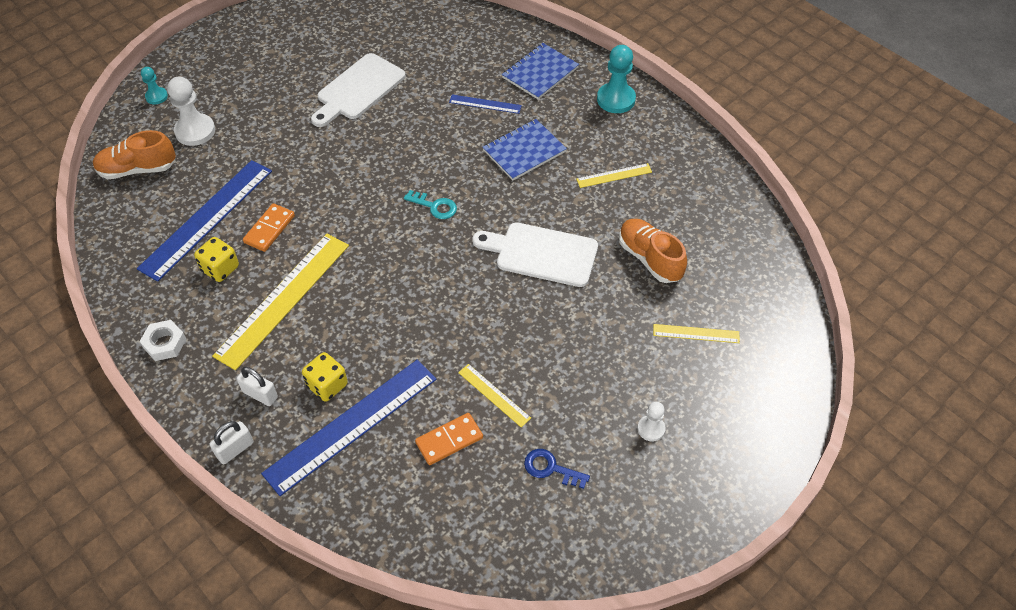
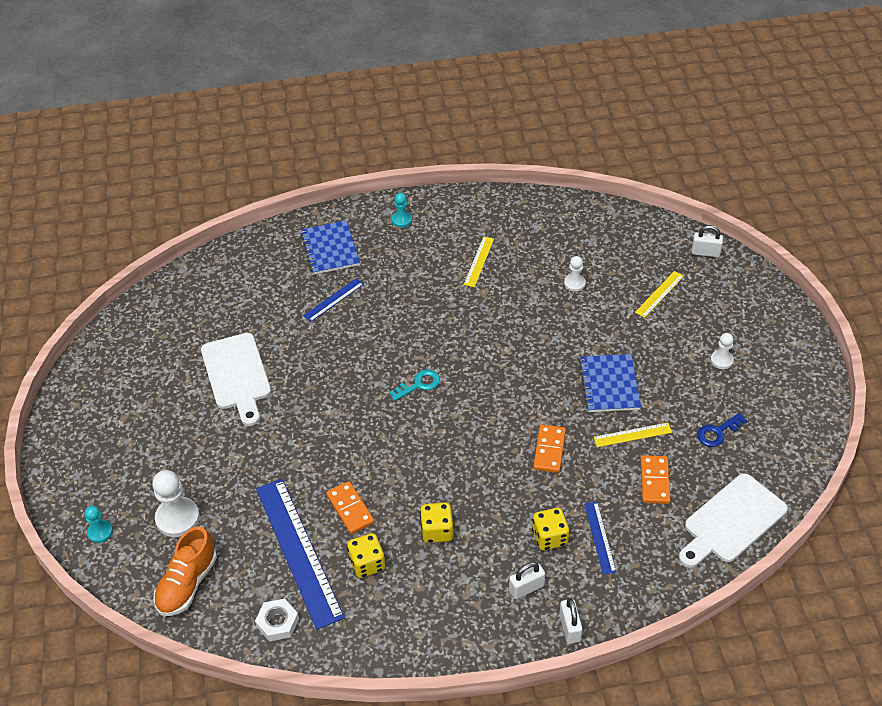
camera: 55 degrees left, 5 degrees down
white nut [139,320,186,361] -> white nut moved to [255,599,299,641]
yellow ruler [212,234,349,370] -> yellow dice [420,502,453,543]
blue ruler [261,360,437,496] -> blue ruler [584,502,616,575], size x0.47
white cutting board [472,222,598,287] -> white cutting board moved to [679,473,788,568]
blue notebook [483,119,567,180] -> blue notebook moved to [579,354,641,412]
turquoise pawn [597,45,636,113] -> turquoise pawn [392,193,412,227], size x0.56
orange shoe [619,219,687,283] -> white pawn [564,256,586,292]
none -> orange domino [533,425,566,473]
none -> white padlock [691,225,723,257]

